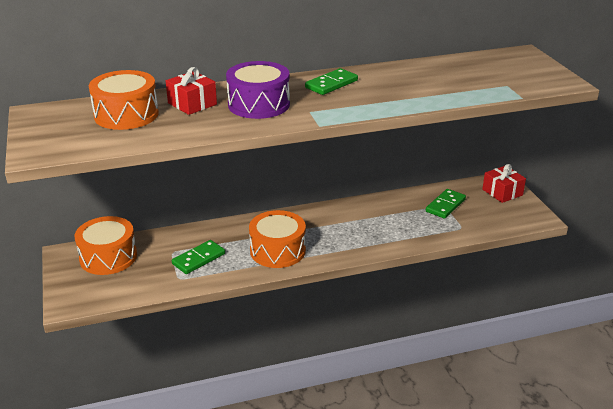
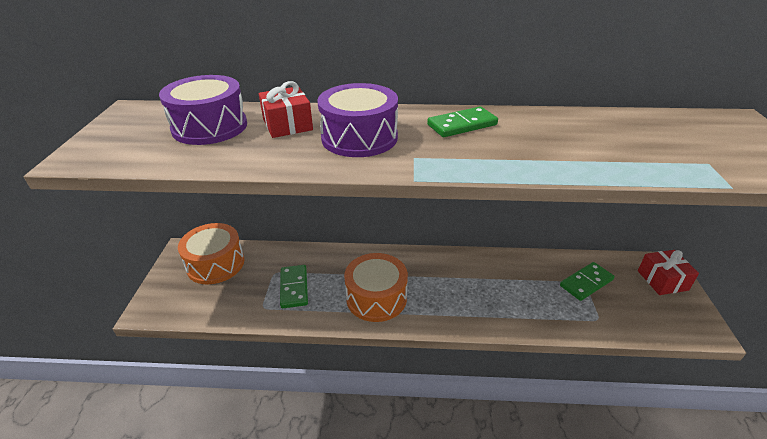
camera: 20 degrees right, 5 degrees up
orange drum [89,70,159,130] -> purple drum [159,75,247,145]
green domino [172,240,225,274] -> green domino turned 75 degrees counterclockwise [280,265,308,308]

